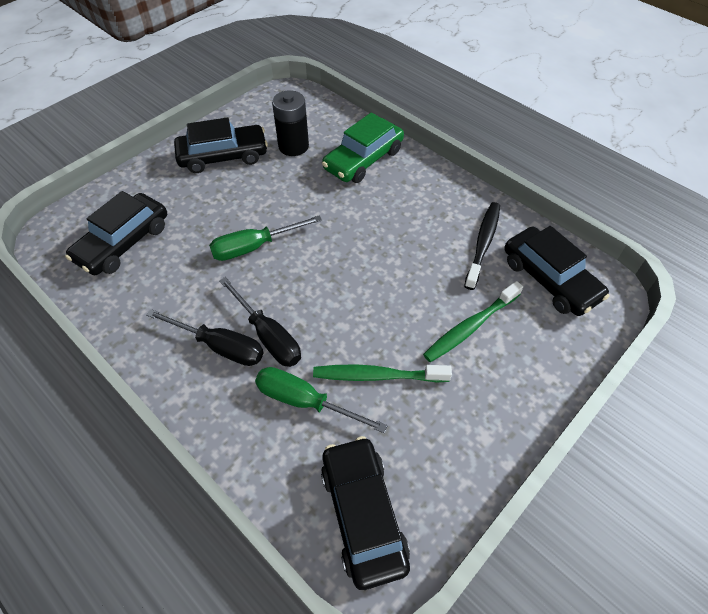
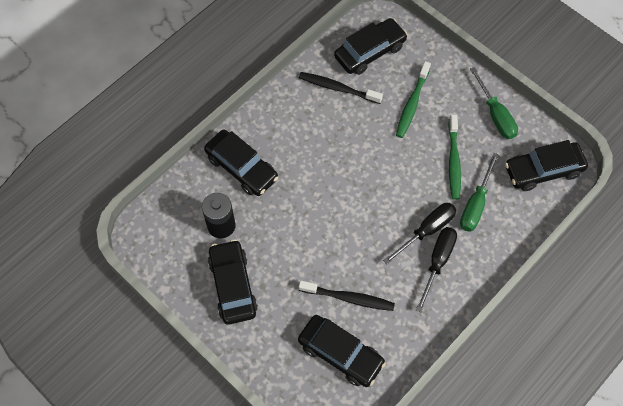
camera: 90 degrees left, 10 degrees up
green screwdriver [209,215,322,261] -> green screwdriver moved to [470,67,518,139]
green car [322,113,404,183] -> black car [204,130,278,196]
green toothbrush [423,281,523,362] -> green toothbrush turned 60 degrees clockwise [396,61,431,138]
none -> black toothbrush [299,281,395,311]

